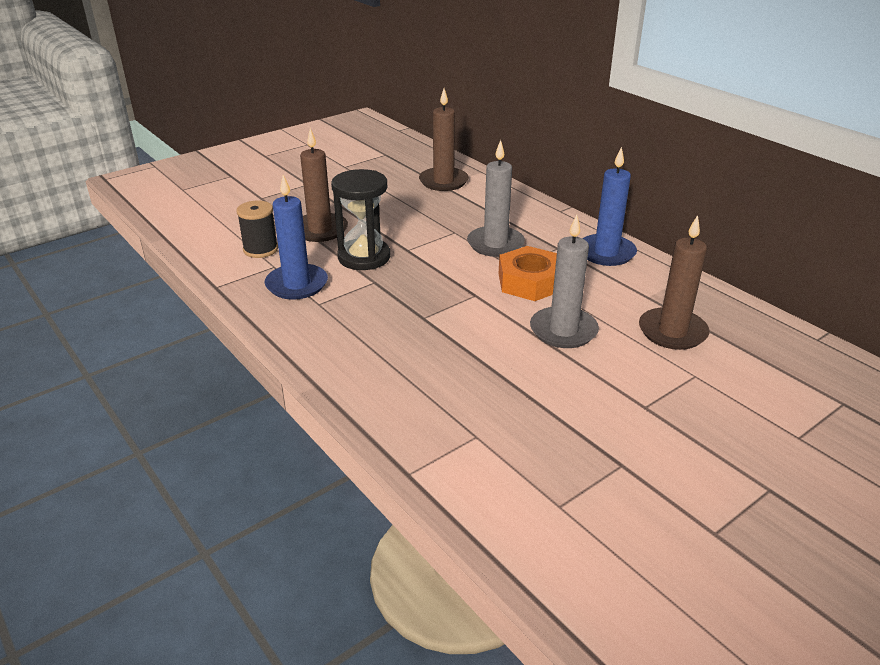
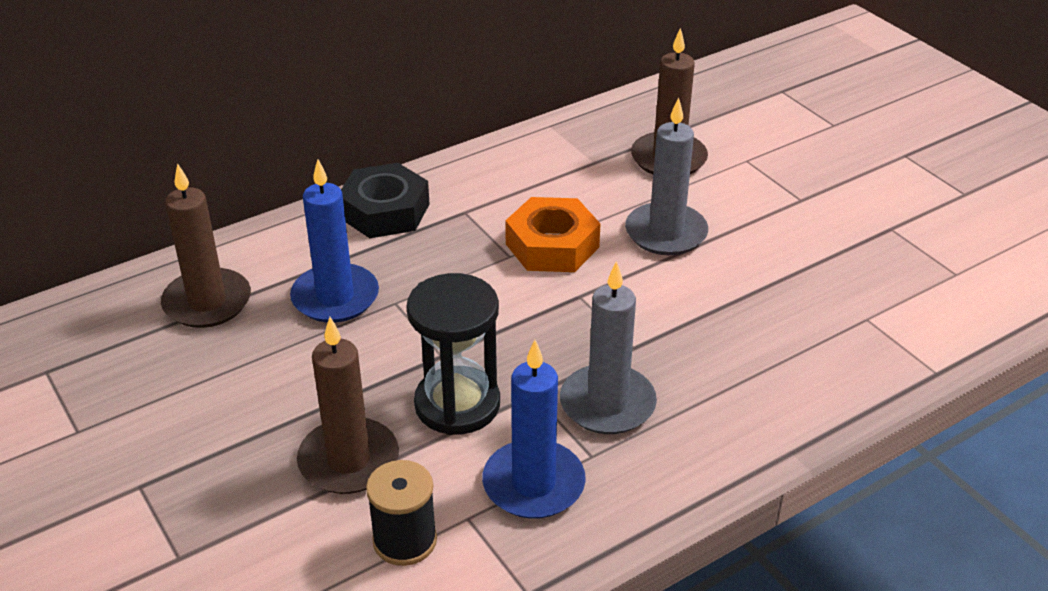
camera: 85 degrees left, 5 degrees up
grey candle [467,140,525,257] -> grey candle moved to [560,261,657,434]
blue candle [582,147,637,266] -> blue candle moved to [290,159,379,323]
none -> black nut [341,163,430,238]

